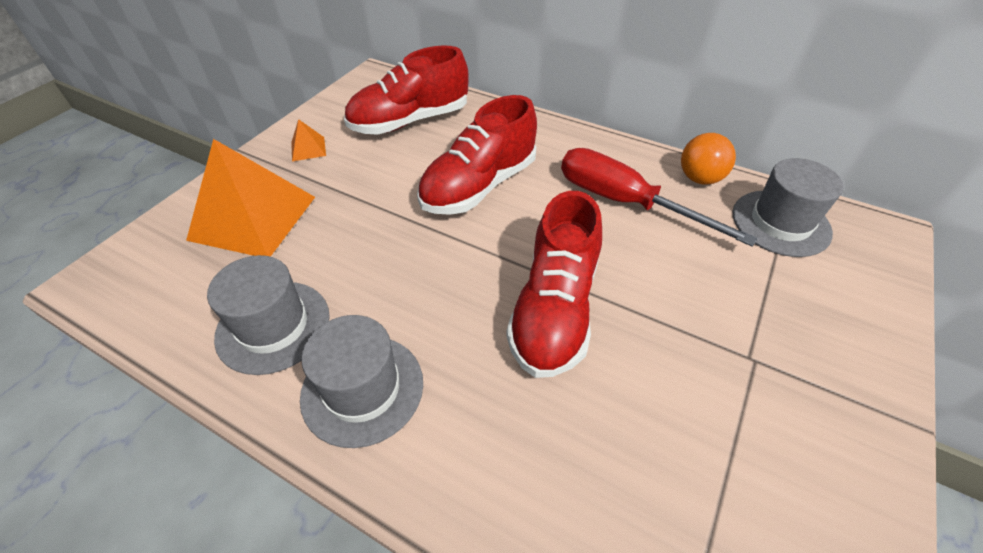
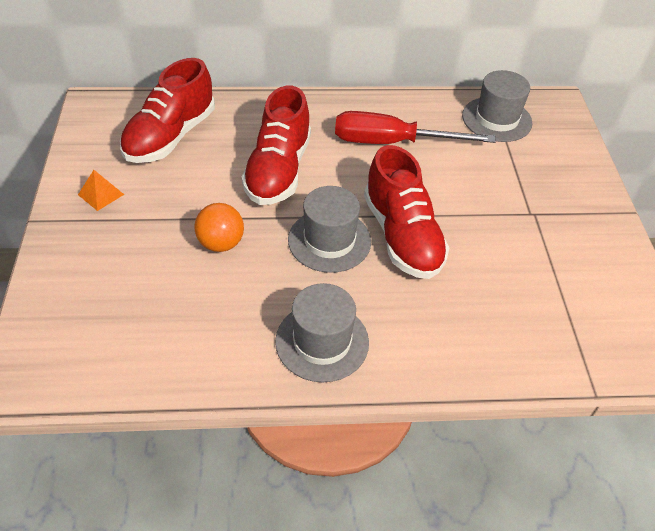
camera: 35 degrees left, 0 degrees up
orange pyramid [186,139,315,257] -> none
grey hat [207,255,330,375] -> grey hat moved to [288,186,371,273]
orange ball [681,133,736,185] -> orange ball moved to [194,203,244,252]

